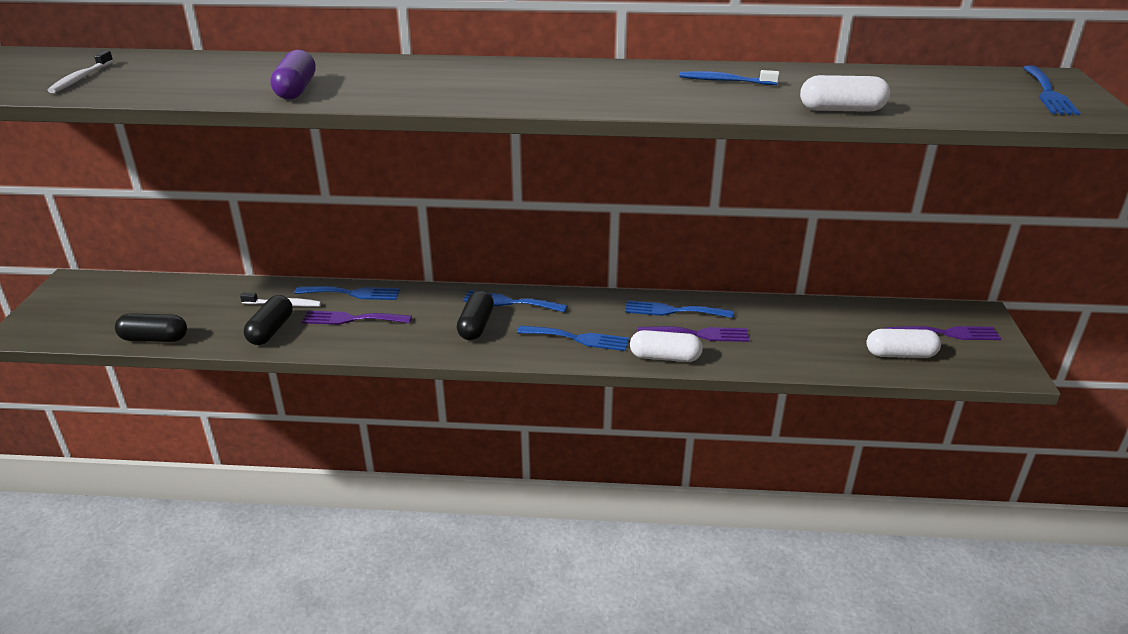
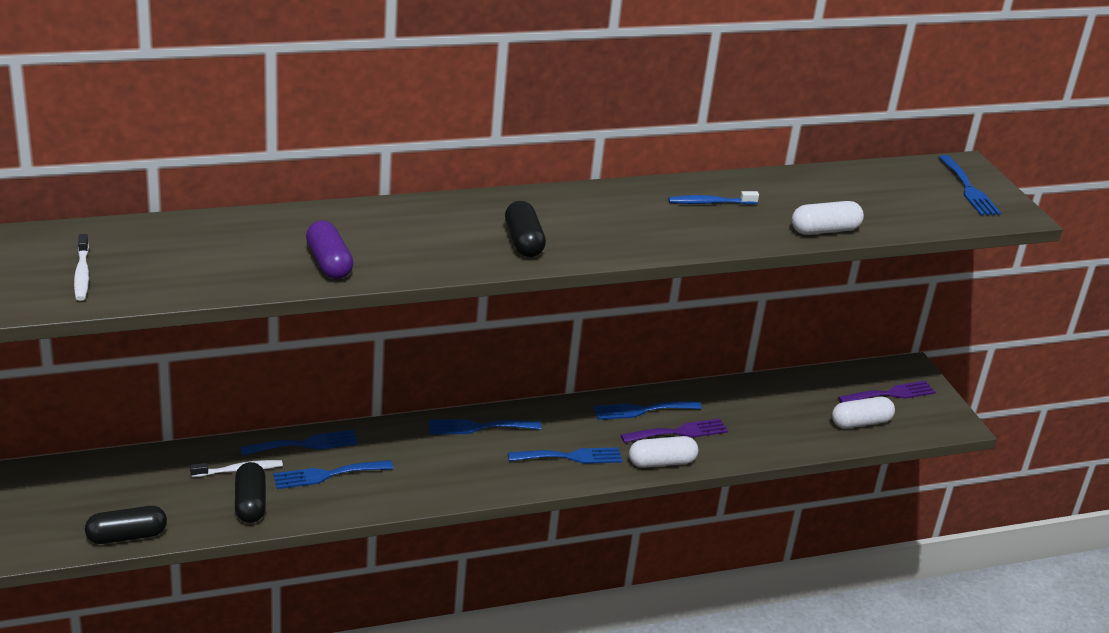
camera: 25 degrees left, 0 degrees up
purple fork [302,311,412,325] -> blue fork [273,460,393,489]
black capsule [457,291,494,340] -> black capsule moved to [505,201,546,257]

